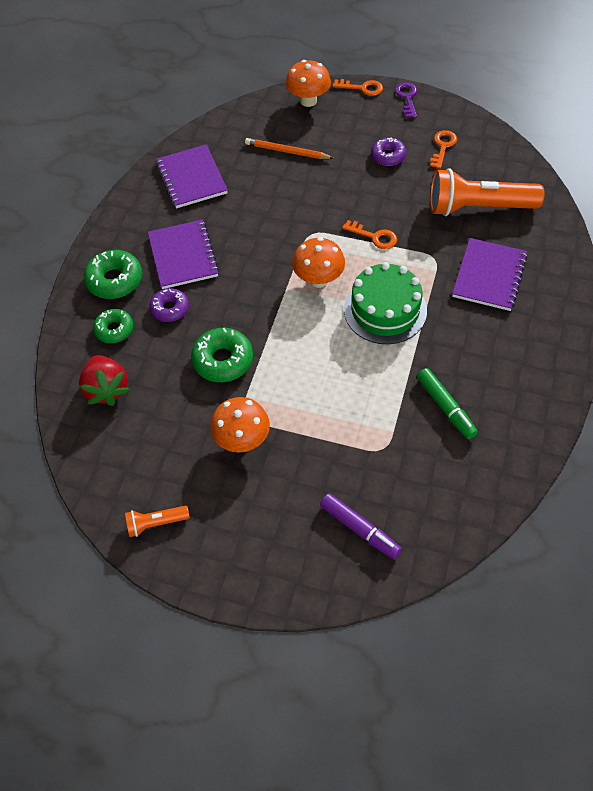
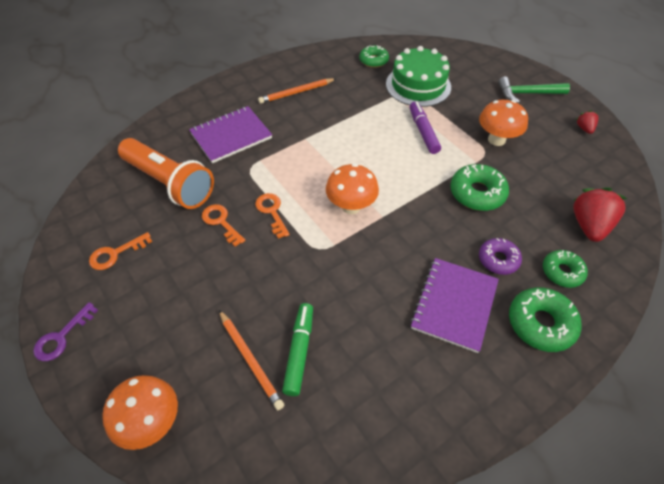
camera: 145 degrees left, 5 degrees down
orange flashlight [125,505,190,537] -> red strawberry [576,110,598,134]
purple notebook [156,144,228,208] -> none
purple marker [320,493,402,559] -> purple marker moved to [410,102,441,154]
orange key [332,79,383,96] -> orange key moved to [202,204,245,247]
green cake [344,262,427,344] -> green cake moved to [386,46,451,107]
purple donut [371,137,406,166] -> none
green marker [417,368,478,439] -> green marker moved to [282,303,313,396]
none -> orange pencil [258,78,336,104]
none -> green donut [359,45,389,68]
none -> green hammer [498,77,570,103]

